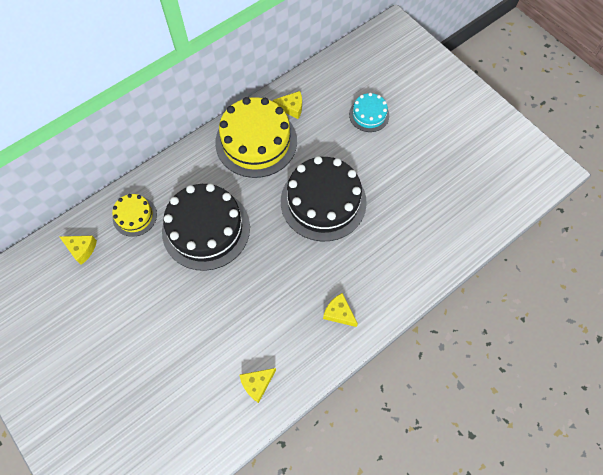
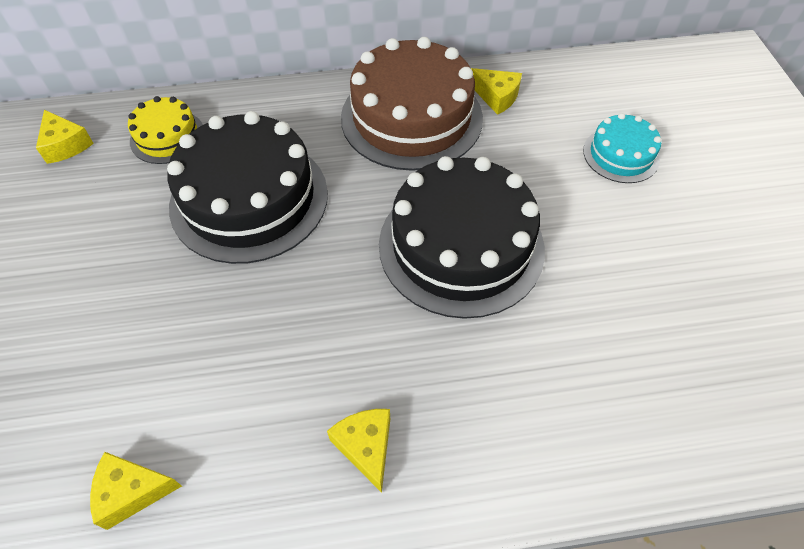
camera: 30 degrees right, 10 degrees down
yellow cake [215,97,297,178] -> brown cake [341,37,483,171]

